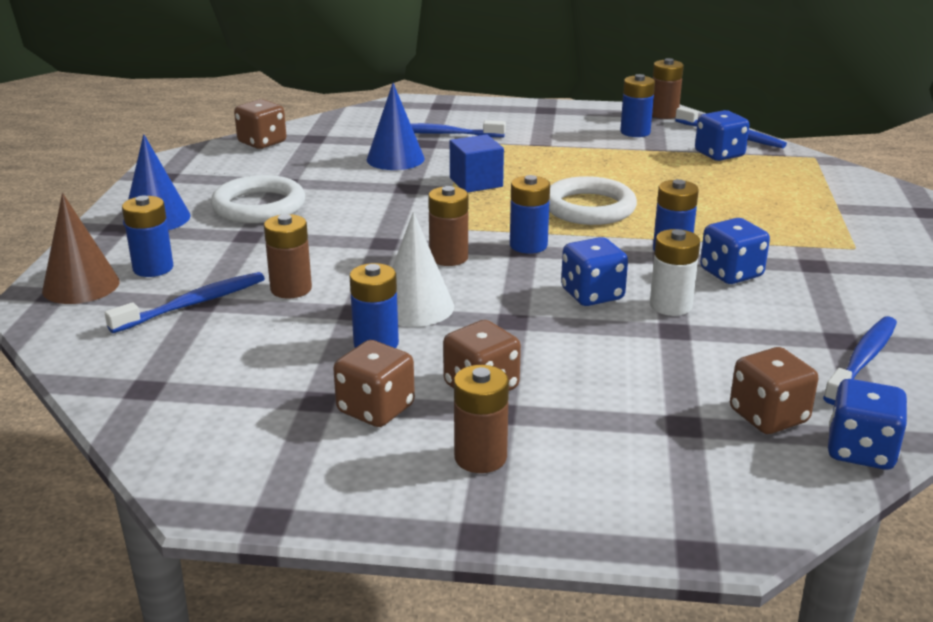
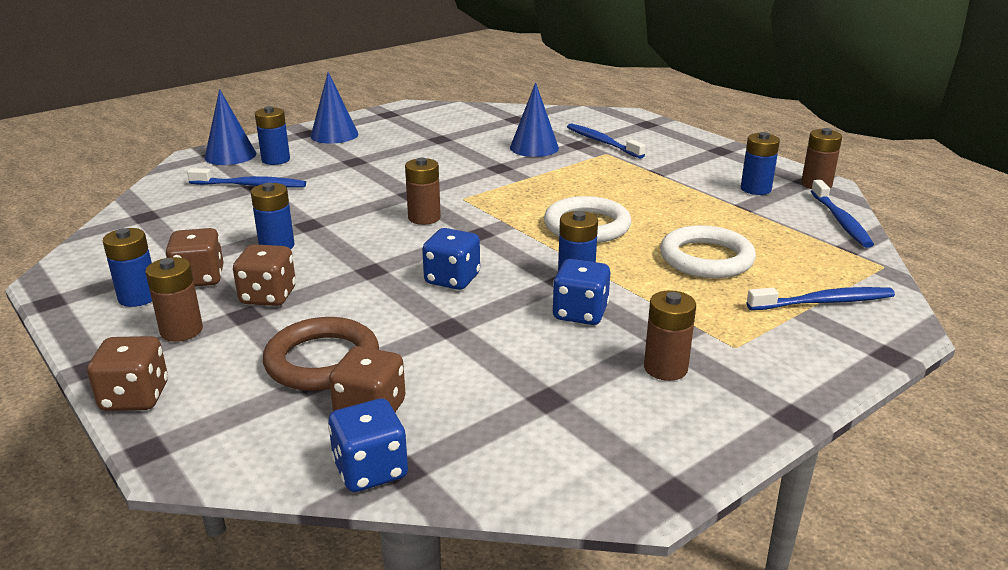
camera: 45 degrees right, 0 degrees up
brown cone [42,193,120,304] -> blue cone [205,89,256,165]
white ring [211,175,305,223] -> white ring moved to [660,225,756,278]
brown dice [234,99,286,149] -> brown dice moved to [87,336,168,411]
brown battery [264,214,312,299] -> brown battery moved to [644,290,696,381]
white cone [392,212,454,327] -> none
blue cube [450,134,504,193] -> none
blue battery [510,175,550,254] -> blue battery moved to [103,228,152,307]
white battery [650,229,700,316] -> none
blue dice [695,110,750,161] -> none
blue toothbrush [823,316,897,405] -> blue toothbrush moved to [746,287,895,310]
none -> brown ring [263,317,379,391]

